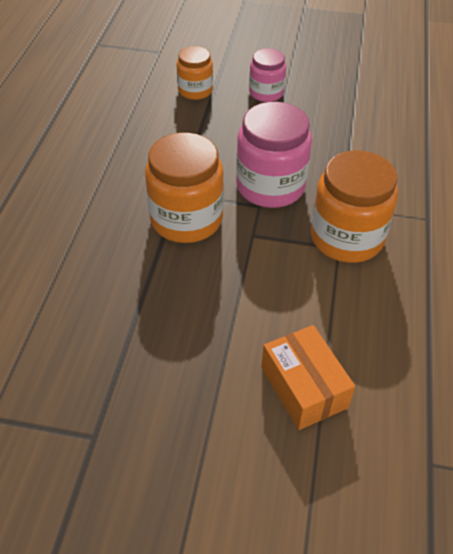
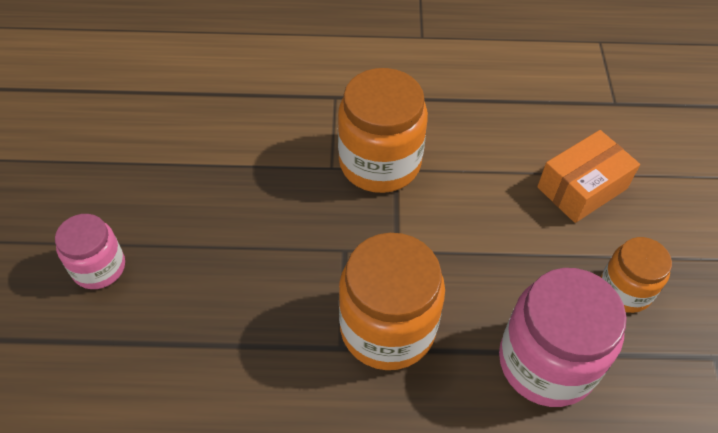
camera: 100 degrees left, 5 degrees up
orange jar [177,46,213,100] -> orange jar moved to [601,237,672,313]
pink jar [236,102,312,208] -> pink jar moved to [499,268,627,407]

